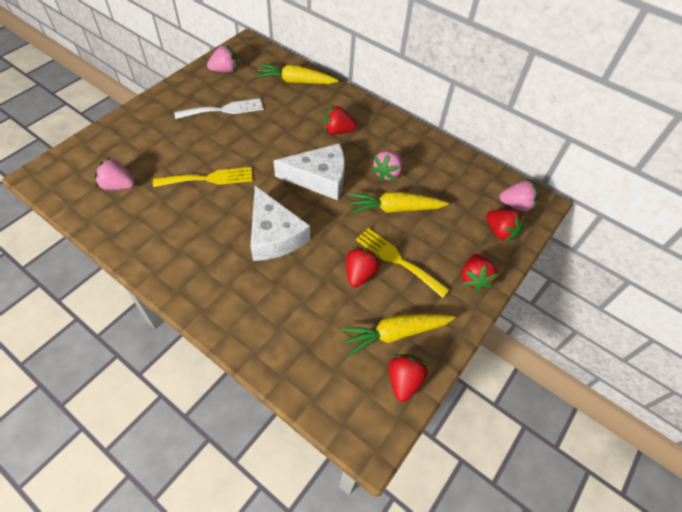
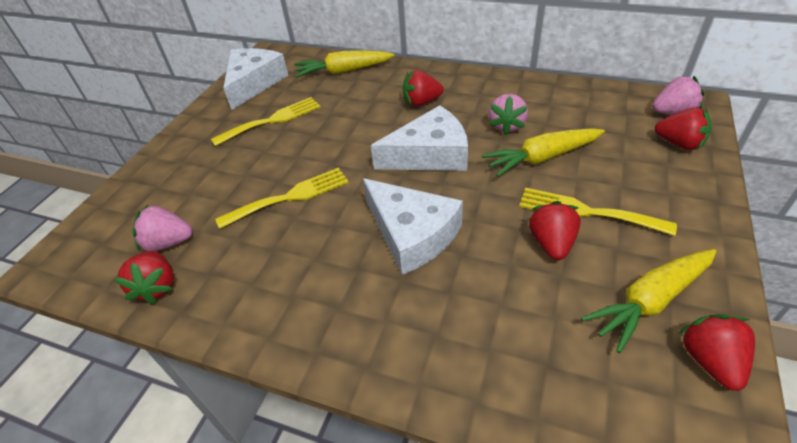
camera: 10 degrees left, 10 degrees down
white fork [174,98,263,119] -> yellow fork [211,97,321,146]
pink strawberry [207,45,237,72] -> white cheese [223,48,289,110]
red strawberry [461,254,499,292] -> red strawberry moved to [114,251,174,304]

